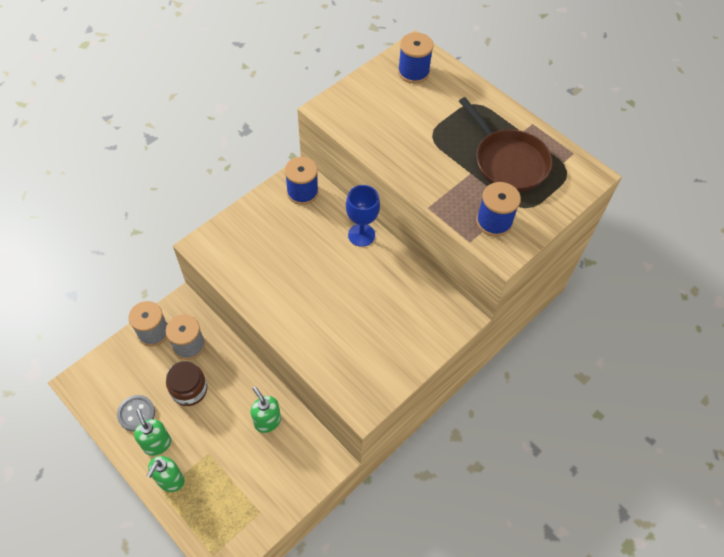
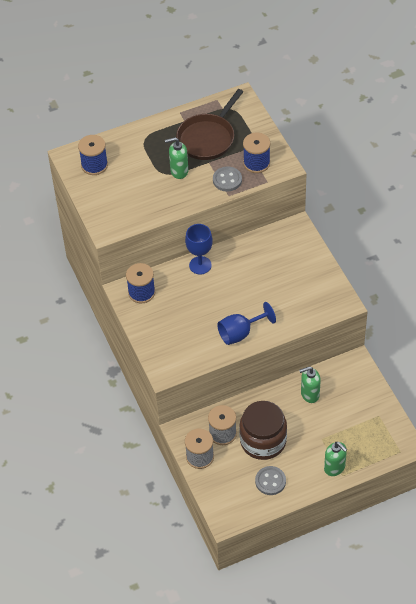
camera: 65 degrees left, 5 degrees down
green soap dispenser [134,409,171,456] -> green soap dispenser moved to [165,137,188,179]
brown jar [166,361,207,406] -> brown jar [239,401,287,460], size x1.50
brown pan [459,97,553,192] -> brown pan turned 135 degrees clockwise [176,89,243,160]
none -> grey button [213,166,242,192]
none -> blue goblet [217,302,276,345]

